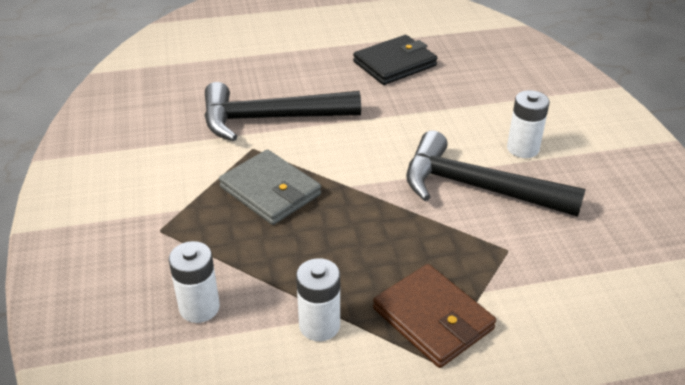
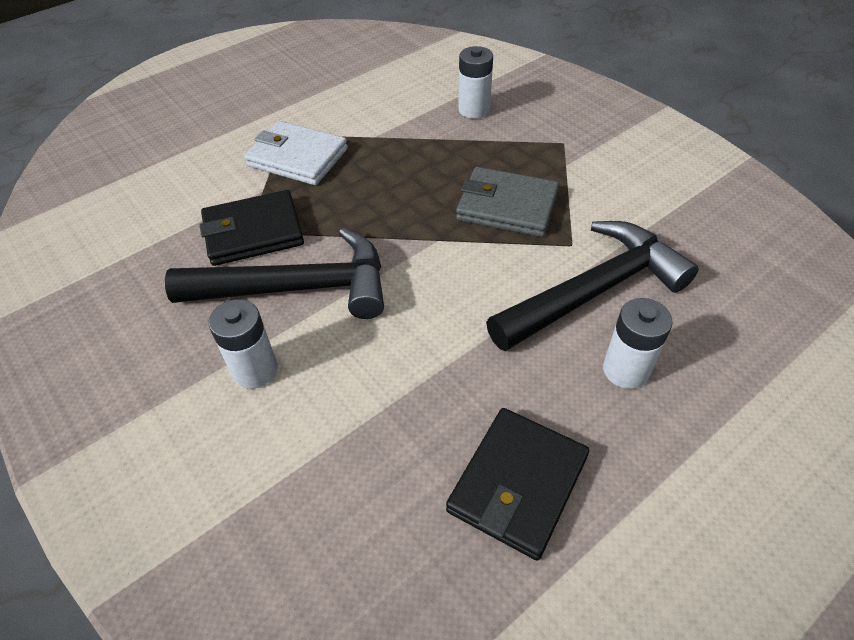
camera: 155 degrees right, 10 degrees up
white battery [296,258,340,341] -> white battery moved to [603,298,673,389]
brown wallet [373,264,496,368] -> white wallet [244,121,348,185]
none -> black wallet [200,190,304,266]

